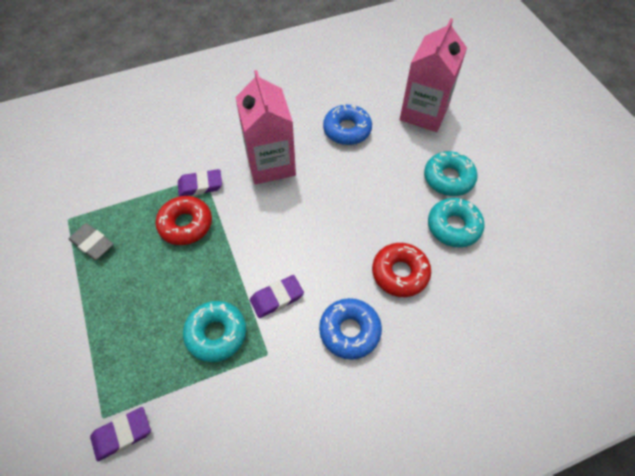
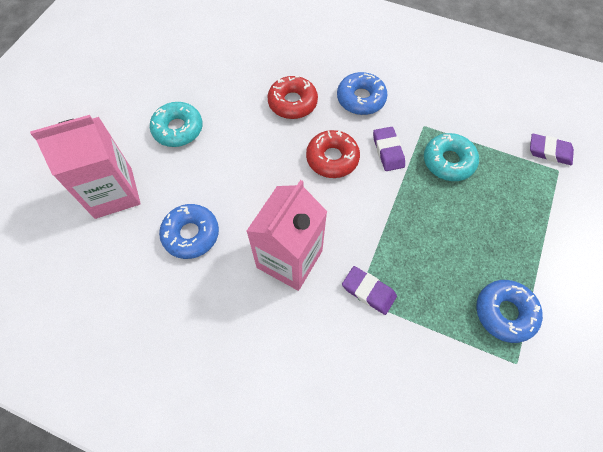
camera: 135 degrees left, 5 degrees up
grey eraser [68,223,113,260] -> blue donut [476,280,543,343]
red donut [155,196,212,245] -> red donut moved to [306,130,360,178]
purple eraser [250,275,304,318] -> purple eraser turned 60 degrees clockwise [373,127,405,171]
turquoise donut [428,198,485,247] -> none

